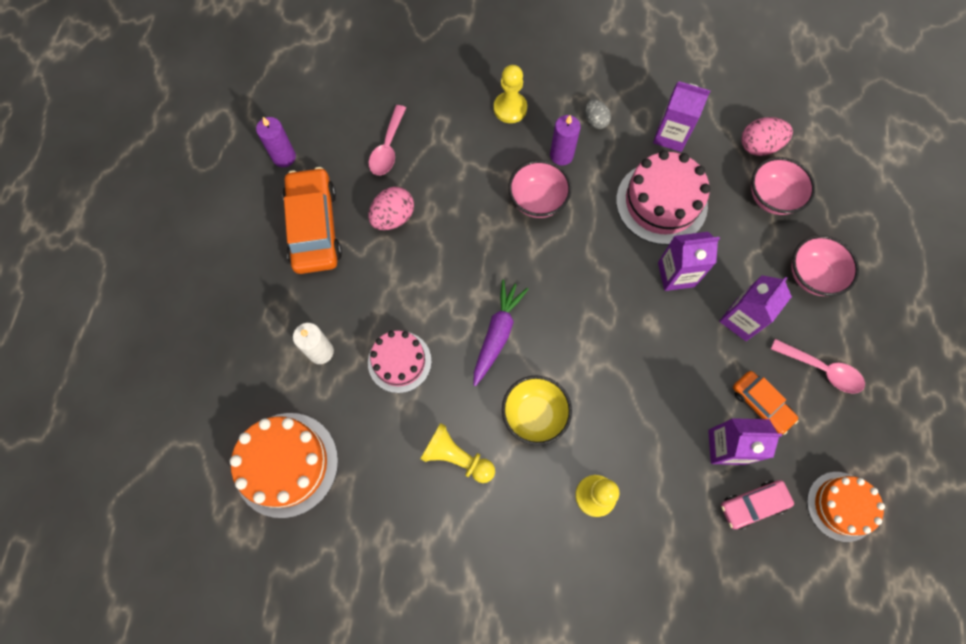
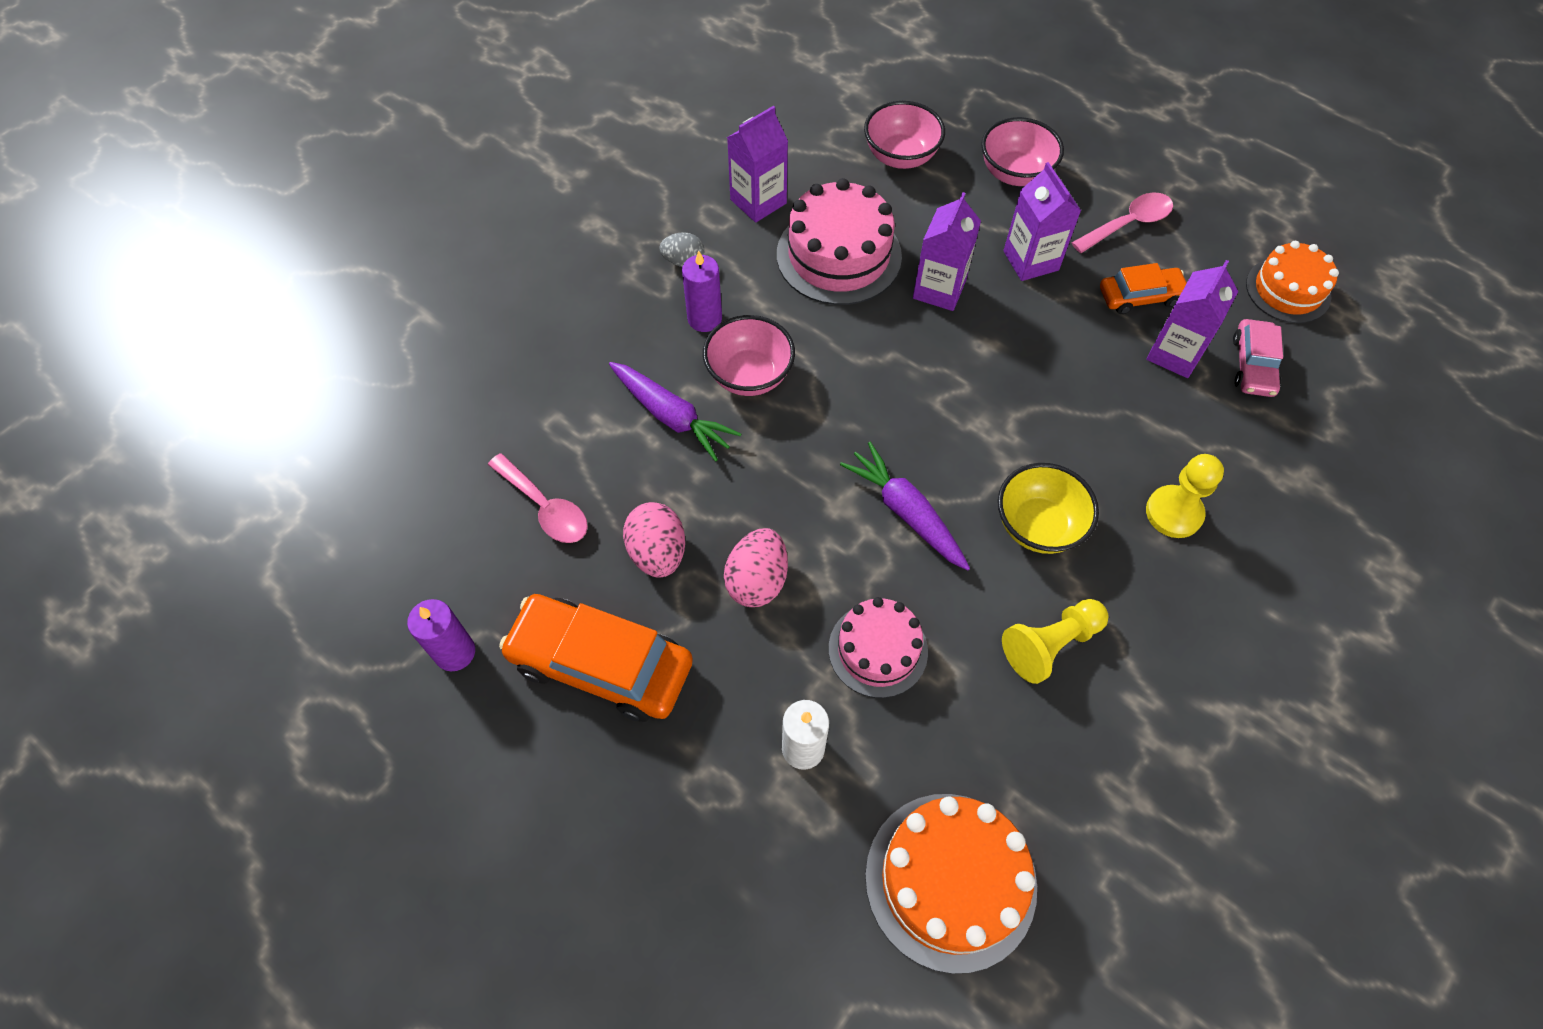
camera: 60 degrees left, 10 degrees down
yellow pawn [494,65,527,123] -> none
pink egg [741,117,793,156] -> pink egg moved to [724,528,788,607]
none -> purple carrot [609,362,741,462]

